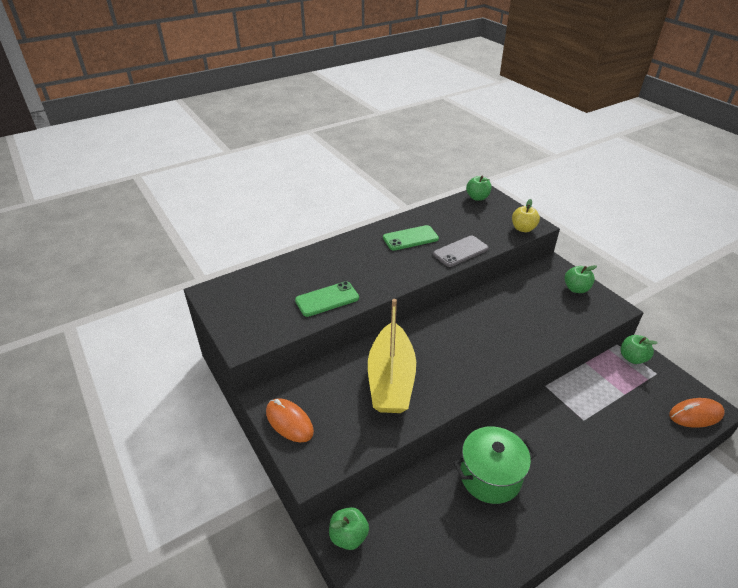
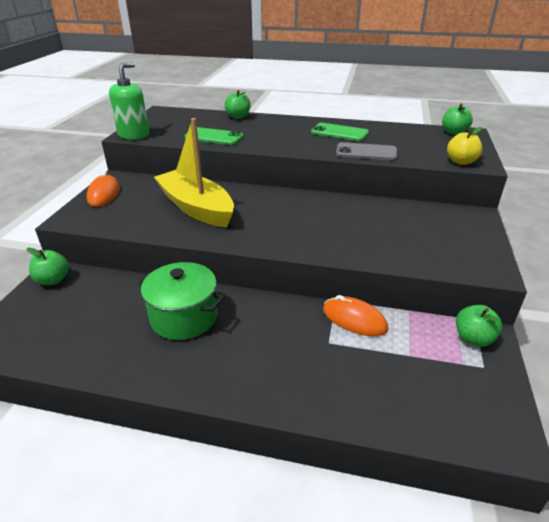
camera: 45 degrees right, 5 degrees down
yellow boat [368,299,416,413] -> yellow boat turned 90 degrees clockwise [154,118,234,228]
green apple [564,265,597,293] -> green apple moved to [224,90,251,119]
orange mouse [669,398,725,428] -> orange mouse moved to [323,295,388,336]
none -> green soap dispenser [109,63,149,140]

